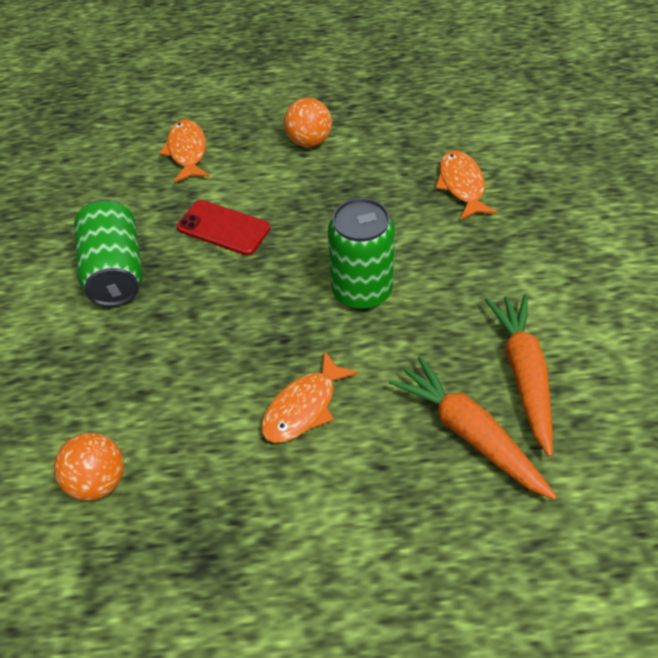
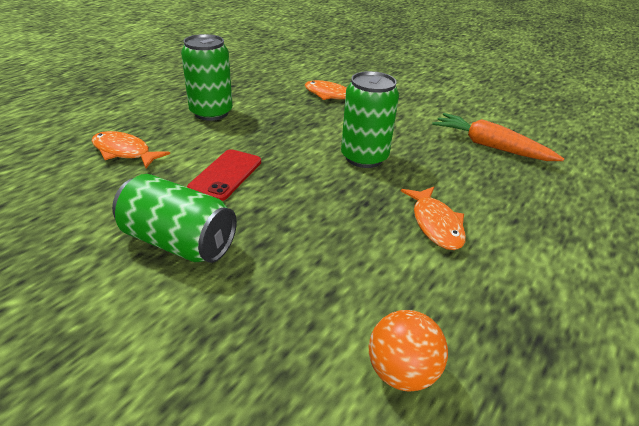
camera: 55 degrees left, 15 degrees down
red phone [177,200,270,255] -> red phone turned 45 degrees counterclockwise [187,149,261,201]
orange ball [284,98,332,147] -> green can [181,34,233,121]
orange carrot [389,356,557,500] -> none

